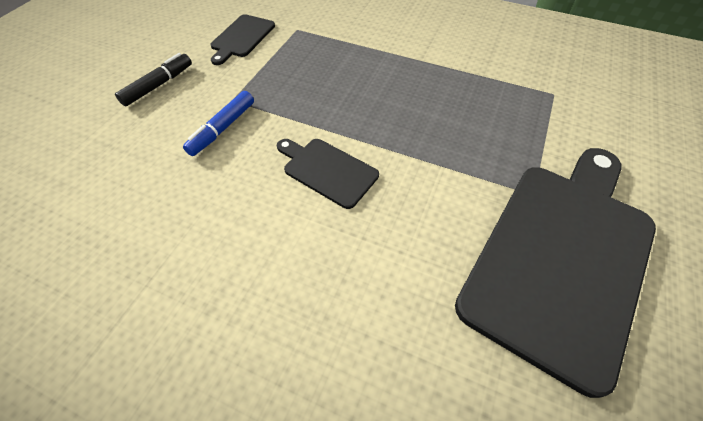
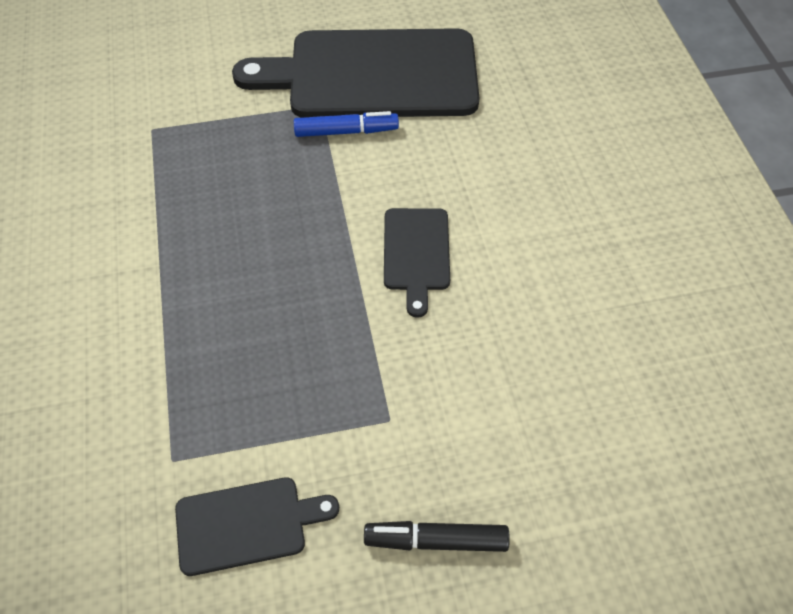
camera: 125 degrees left, 0 degrees up
blue marker [183,91,254,156] -> blue marker moved to [294,111,399,137]

